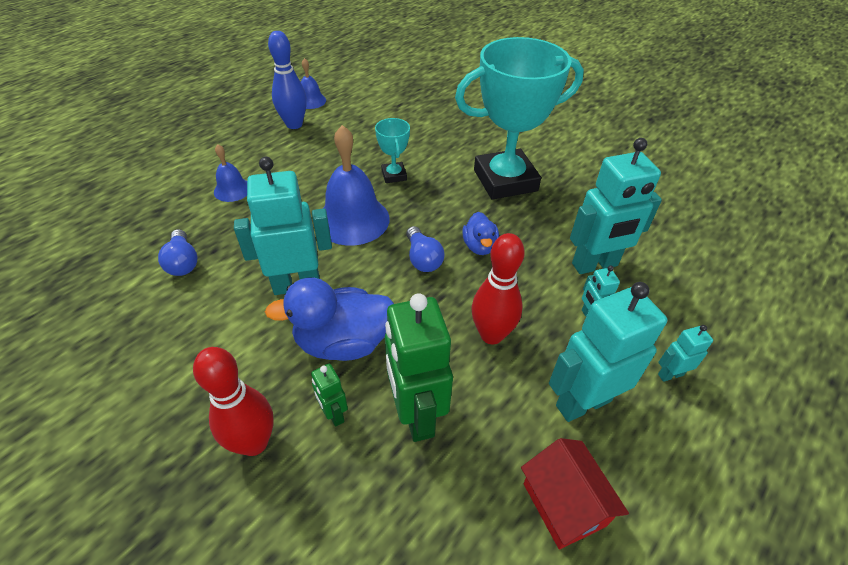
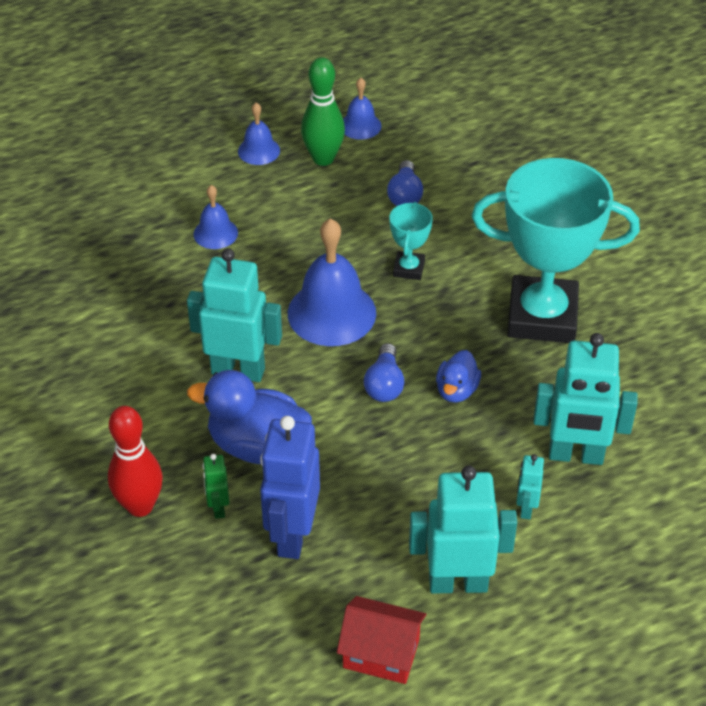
camera: 25 degrees right, 0 degrees up
blue light bulb [158,229,198,276] -> blue light bulb moved to [387,160,423,206]
blue bowling pin [268,31,307,129] -> green bowling pin [301,57,345,166]
green robot [385,293,453,442] -> blue robot [260,416,320,559]
red bowling pin [472,233,525,345] -> none
red house [521,438,629,549] -> red house turned 75 degrees counterclockwise [337,596,426,684]
turquoise robot [658,325,713,382] -> none
none -> blue bell [238,103,280,165]

